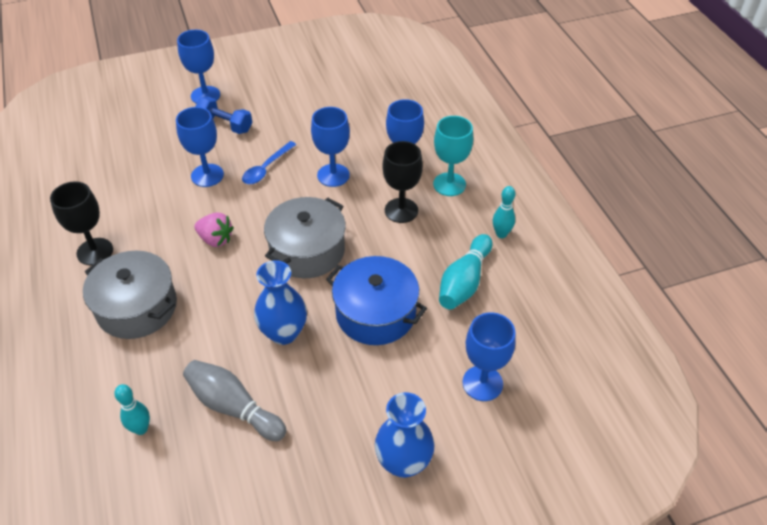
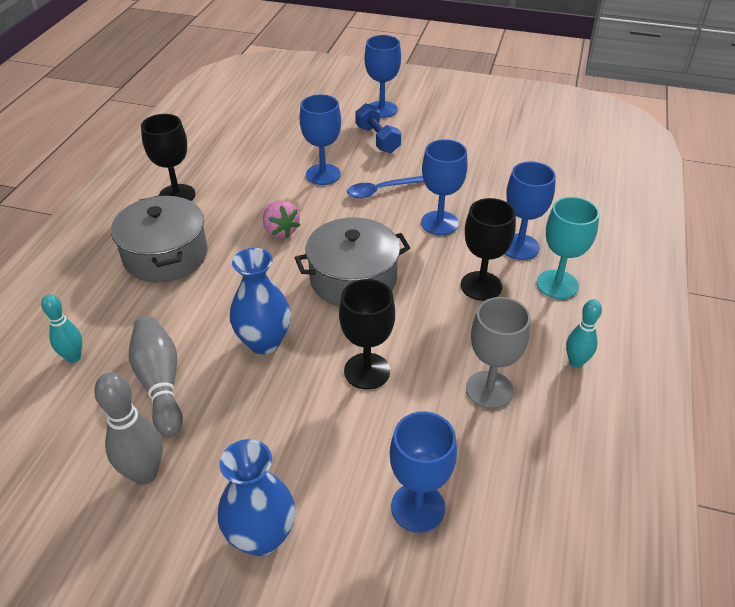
camera: 35 degrees right, 5 degrees down
blue pot [326,256,427,345] -> black goblet [339,279,395,389]
turquoise bowling pin [439,234,492,309] -> grey goblet [466,297,531,409]
none -> grey bowling pin [94,372,163,485]

